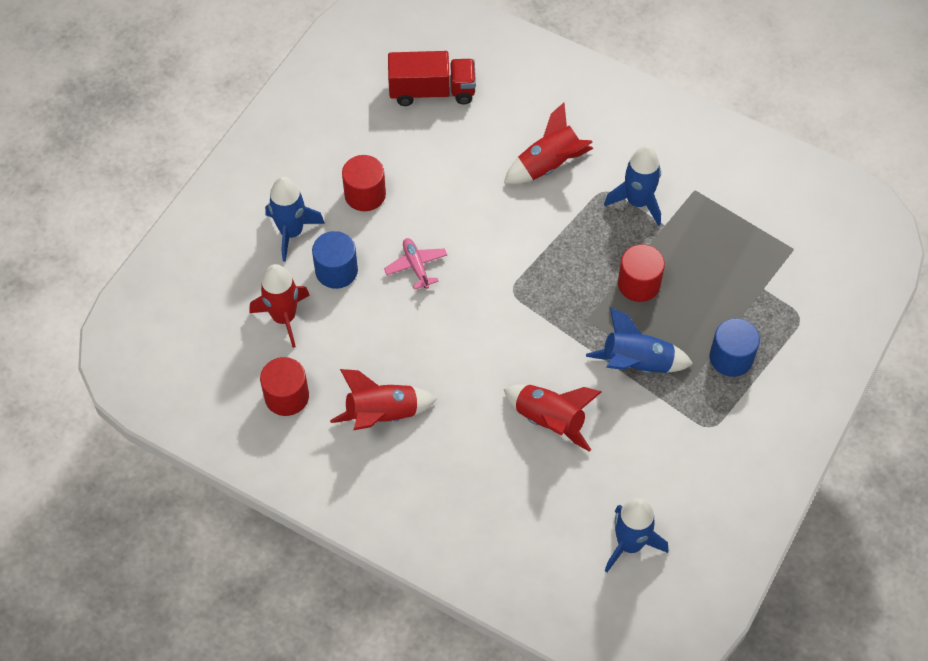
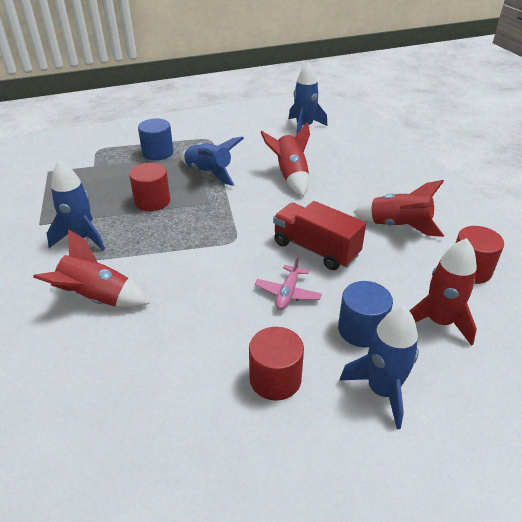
camera: 140 degrees left, 20 degrees down
red truck [388,51,476,106] -> red truck moved to [273,201,366,270]

